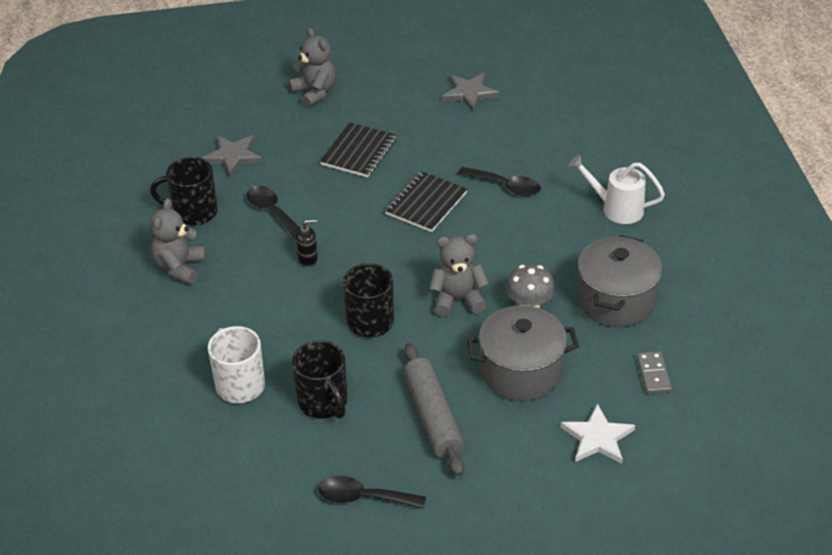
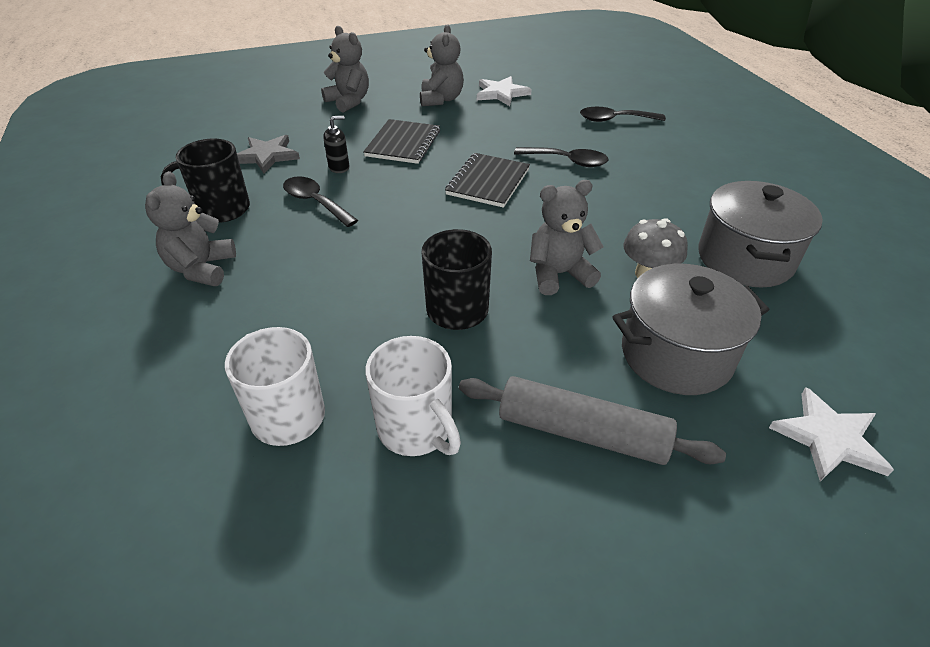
camera: 10 degrees left, 0 degrees up
black mug [292,341,347,419] -> white mug [365,336,461,456]
black soap dispenser [295,219,318,267] -> black soap dispenser moved to [323,116,349,173]
black spoon [318,476,426,509] -> black spoon moved to [580,107,666,122]
grey rolling pin [403,343,464,476] -> grey rolling pin turned 45 degrees counterclockwise [459,376,726,465]
grey star [442,73,500,112] -> white star [477,76,532,106]
white watering can [568,154,665,224] -> none
grey domino [637,351,672,394] -> none
none -> grey teddy bear [420,24,464,106]

